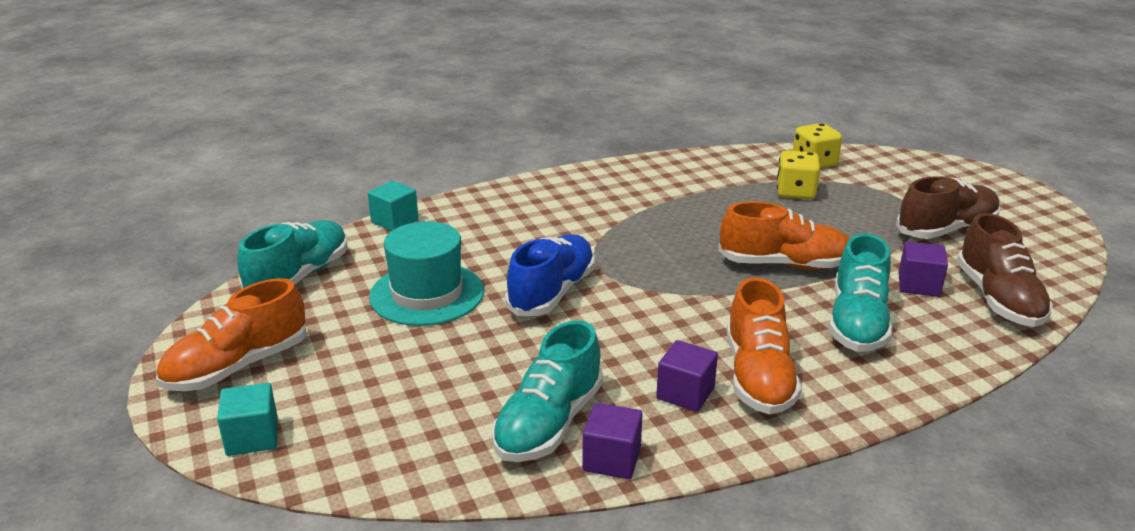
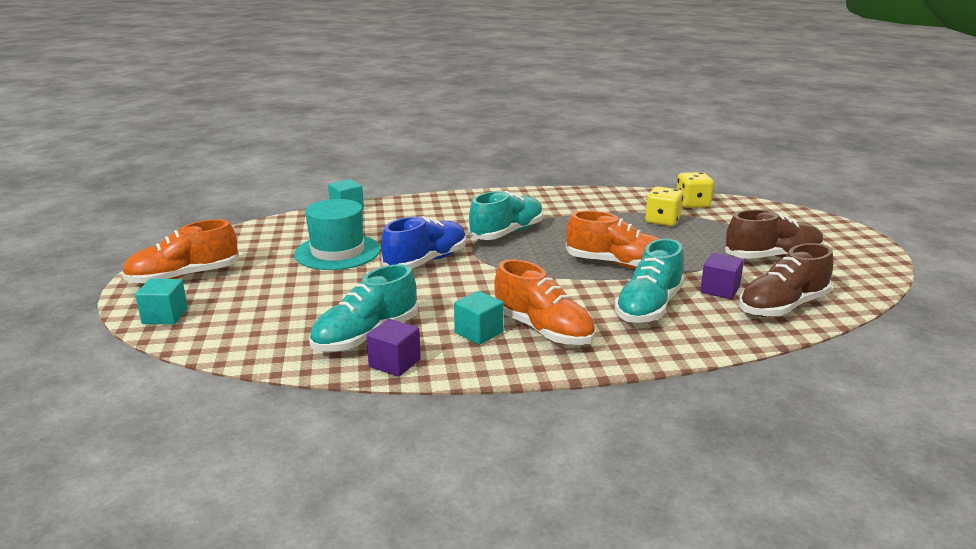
camera: 15 degrees right, 5 degrees down
turquoise shoe [237,220,348,289] -> turquoise shoe moved to [468,191,543,240]
purple cube [656,340,718,412] -> turquoise cube [454,291,504,345]
orange shoe [726,277,801,415] -> orange shoe turned 60 degrees counterclockwise [494,259,595,345]
brown shoe [957,213,1053,327] -> brown shoe turned 45 degrees clockwise [739,243,833,317]

